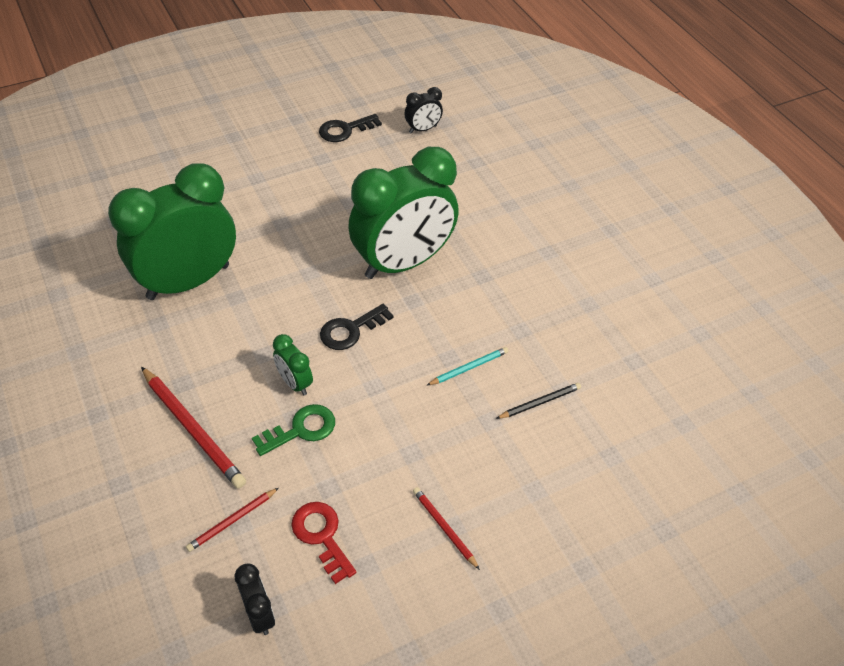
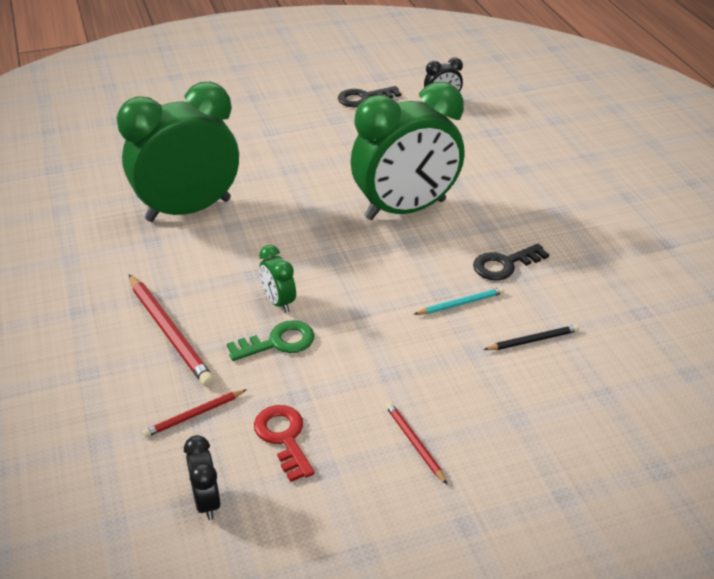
camera: 10 degrees right, 10 degrees down
black key [320,304,394,350] -> black key moved to [473,244,549,281]

